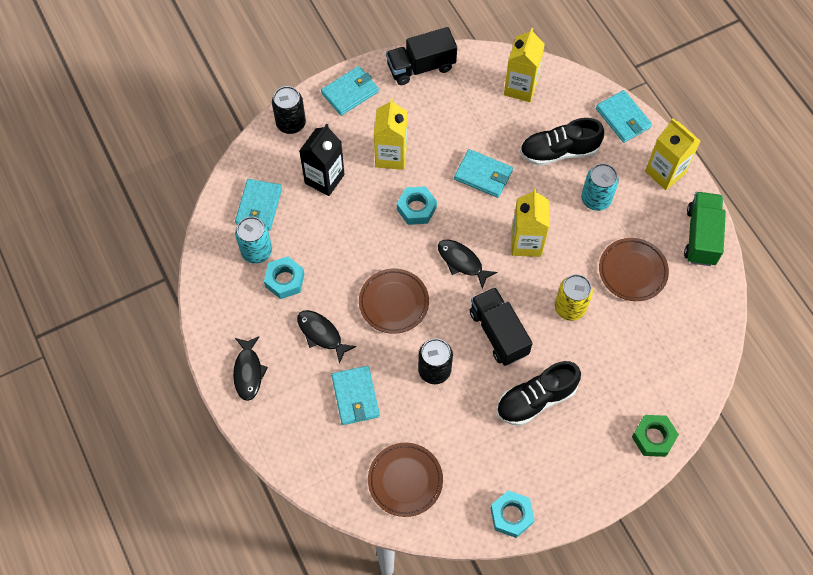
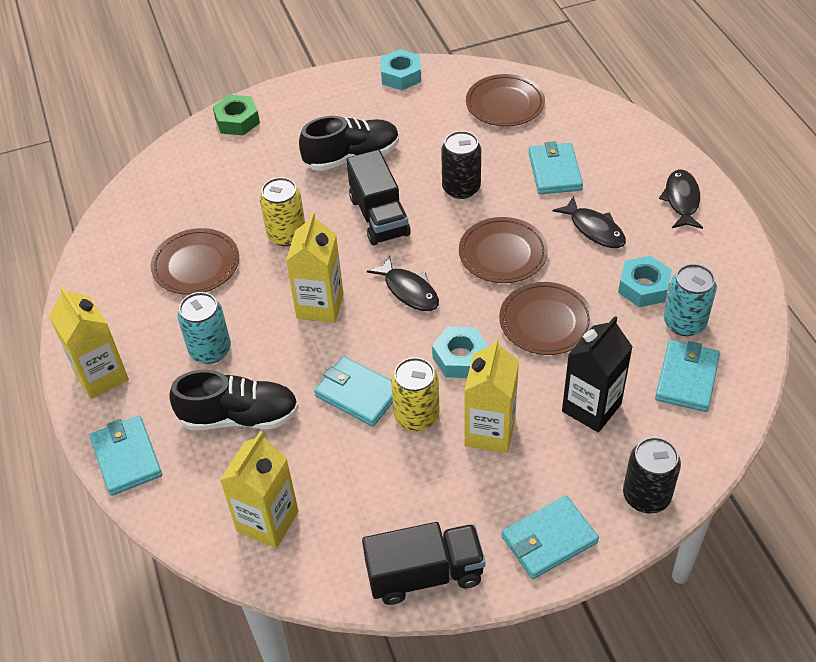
camera: 170 degrees left, 15 degrees down
green truck [684,192,726,266] -> none
none -> yellow can [391,357,440,431]
none -> brown plate [499,282,594,355]

